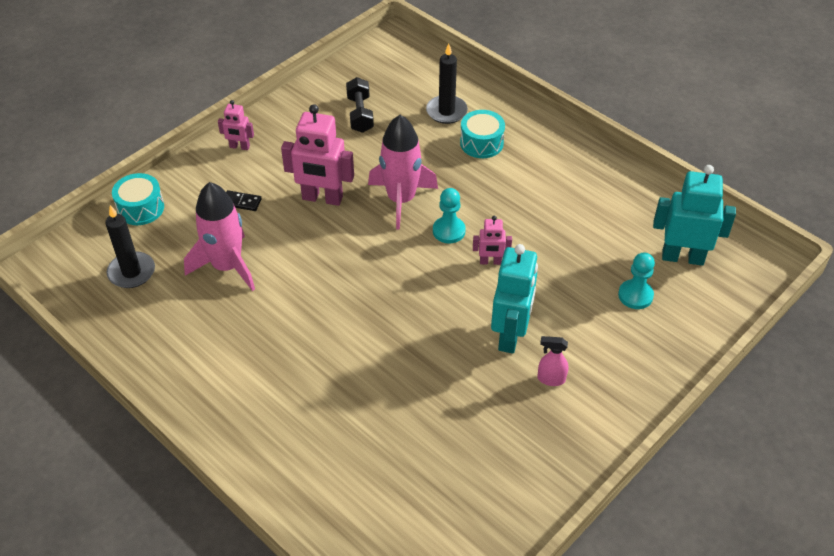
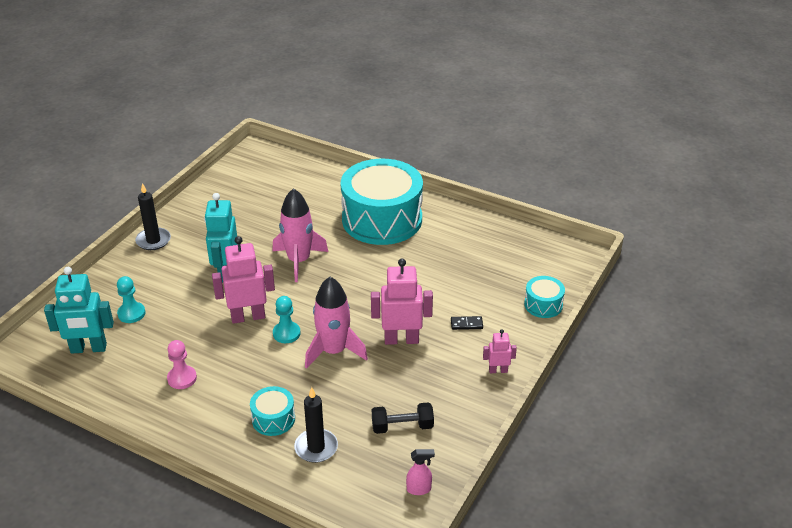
camera: 165 degrees right, 10 degrees down
black candle [105,205,155,288] -> black candle moved to [135,183,171,250]
pink rocket [184,182,255,291] -> pink rocket moved to [272,188,328,282]
black dumbbell [346,77,374,133] -> black dumbbell turned 75 degrees counterclockwise [372,403,434,434]
pink robot [473,216,512,265] -> pink robot [212,236,275,324], size x1.92
pink spray bottle [537,336,568,386] -> pink spray bottle moved to [406,449,435,495]
none -> pink pawn [167,340,197,389]
none -> turquoise drum [341,159,423,245]

